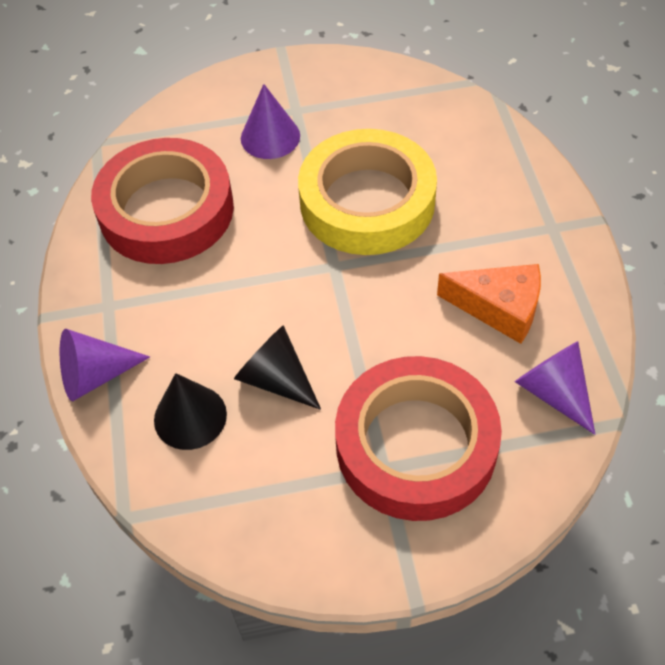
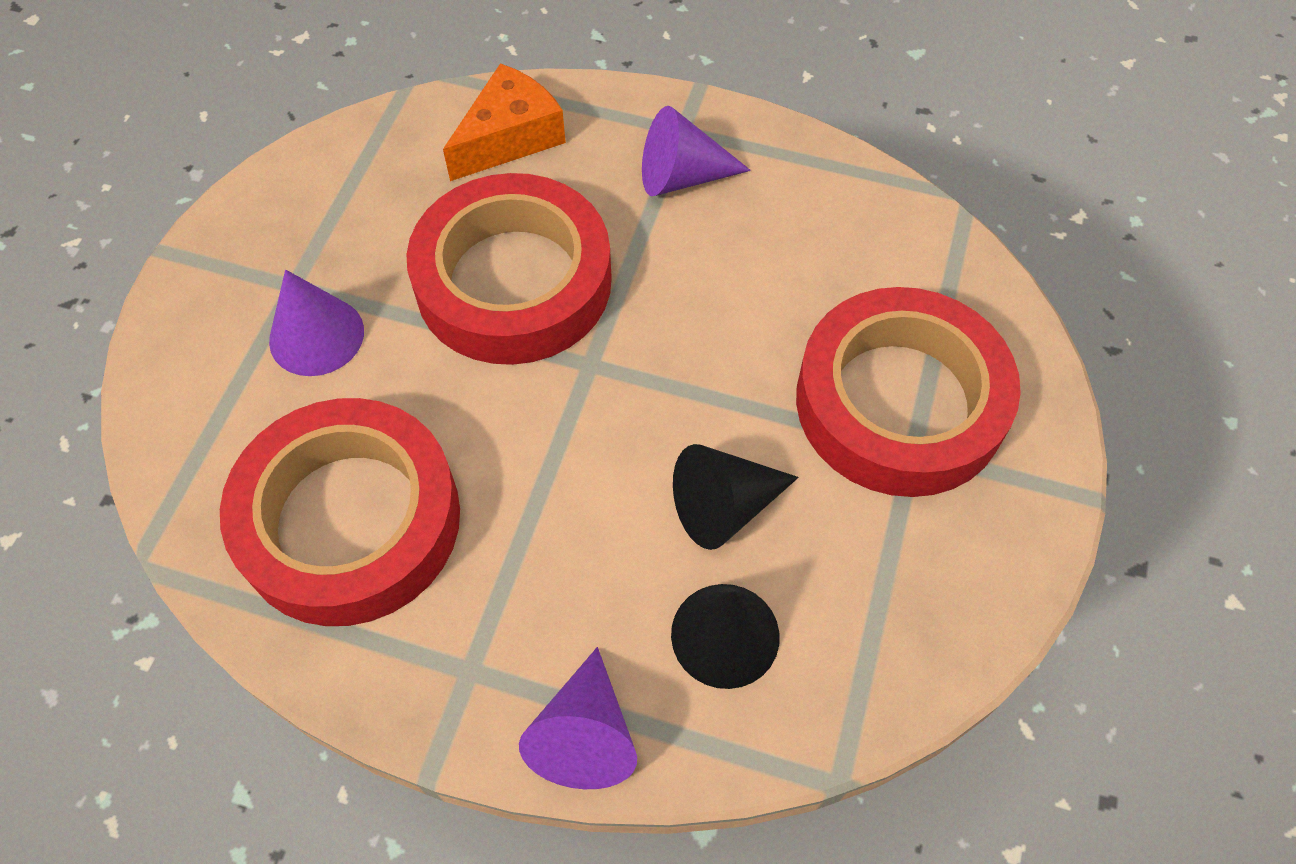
camera: 65 degrees left, 5 degrees up
yellow tape [298,129,437,255] -> red tape [406,173,612,365]
orange cheese [437,264,541,344] -> orange cheese moved to [443,63,566,181]
purple cone [515,341,595,435] -> purple cone moved to [642,106,751,196]

